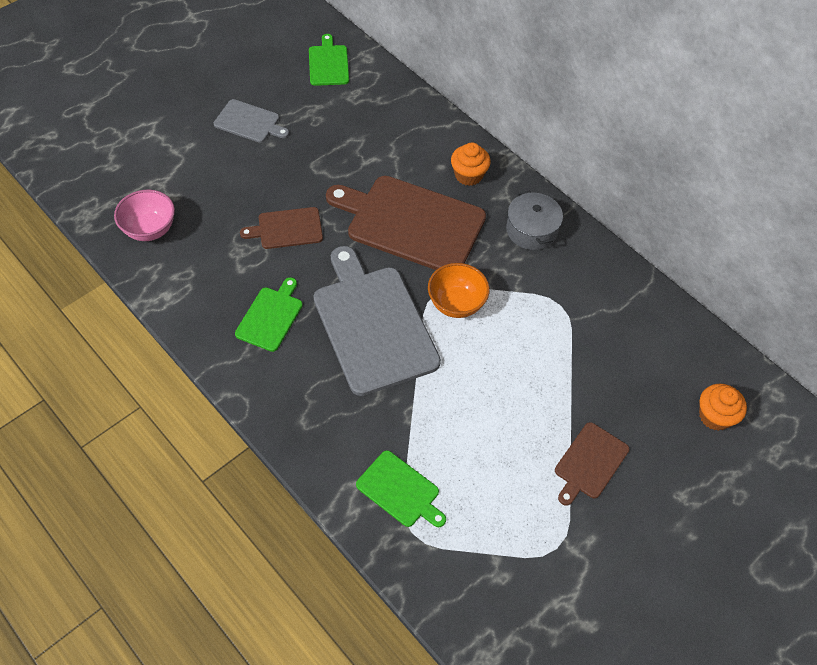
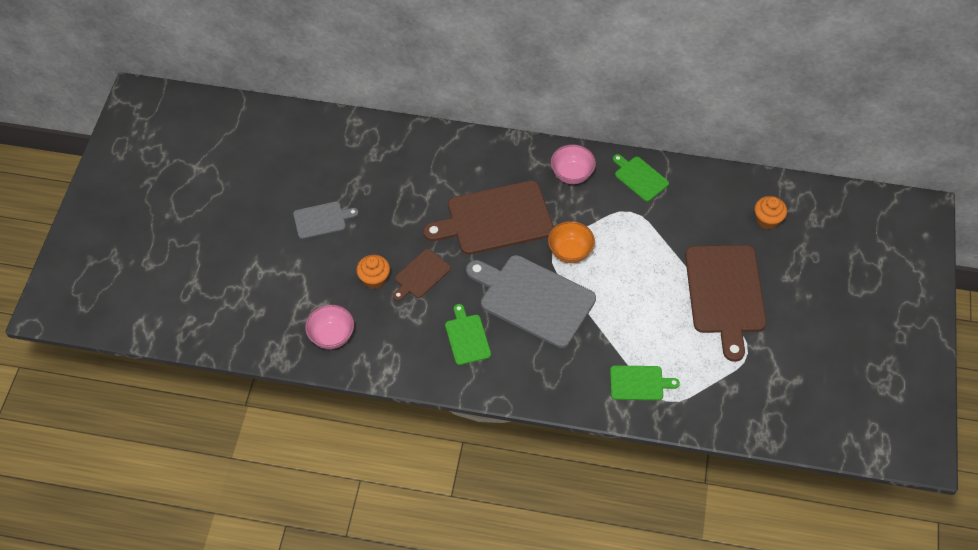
camera: 35 degrees left, 0 degrees up
green cutting board [309,34,349,86] -> green cutting board moved to [613,154,669,201]
orange cupcake [451,142,491,186] -> orange cupcake moved to [356,255,390,289]
grey pot [506,191,563,250] -> pink bowl [551,144,596,184]
brown cutting board [555,422,629,506] -> brown cutting board [685,245,767,362], size x1.99

